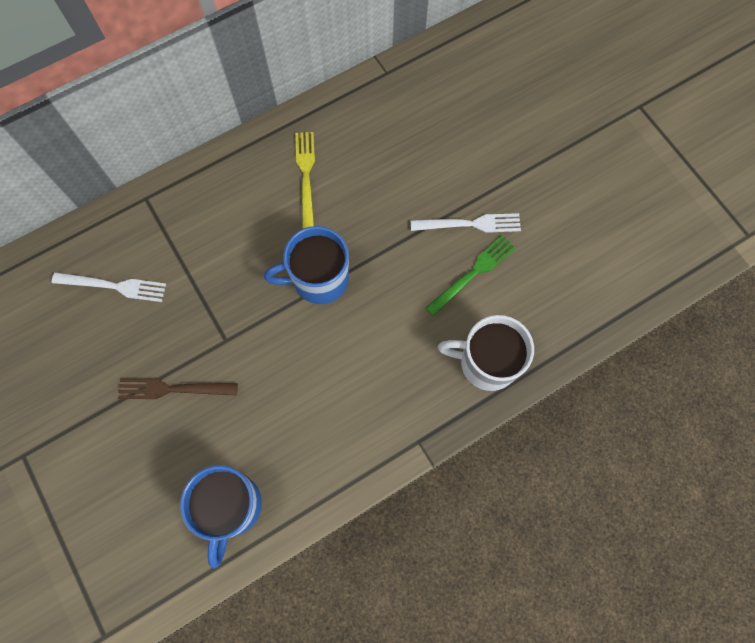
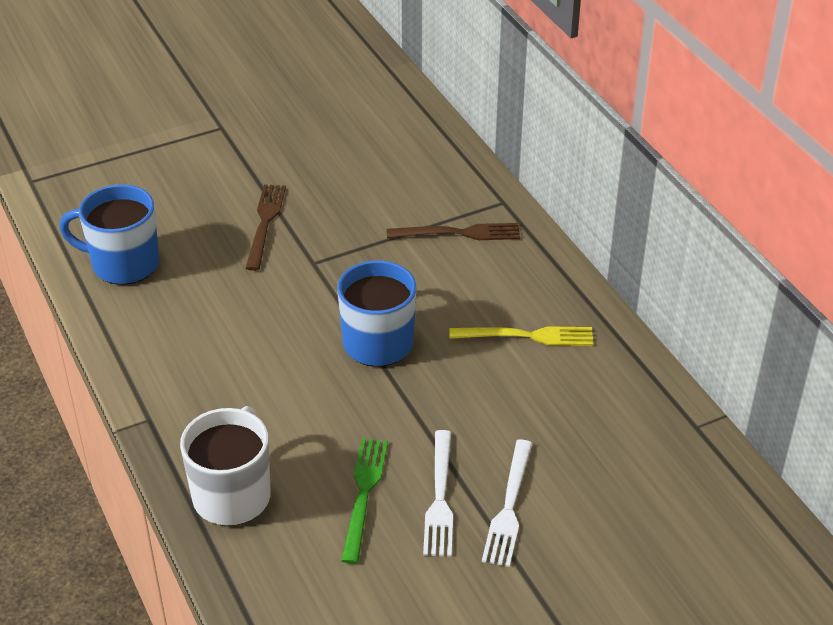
camera: 95 degrees right, 30 degrees down
white fork [52,272,166,302] -> white fork moved to [482,440,533,567]
green fork [426,235,516,316] -> green fork turned 135 degrees counterclockwise [341,438,388,564]
none -> brown fork [387,223,520,240]

